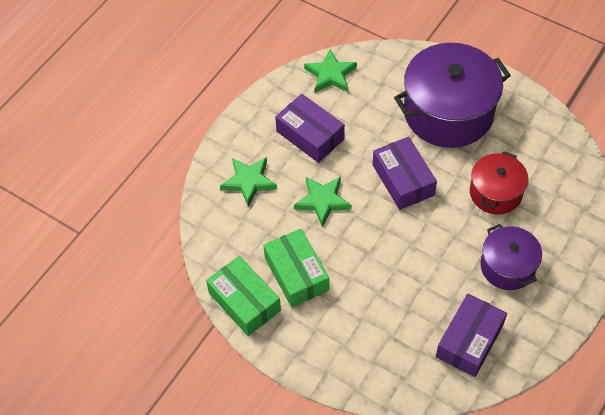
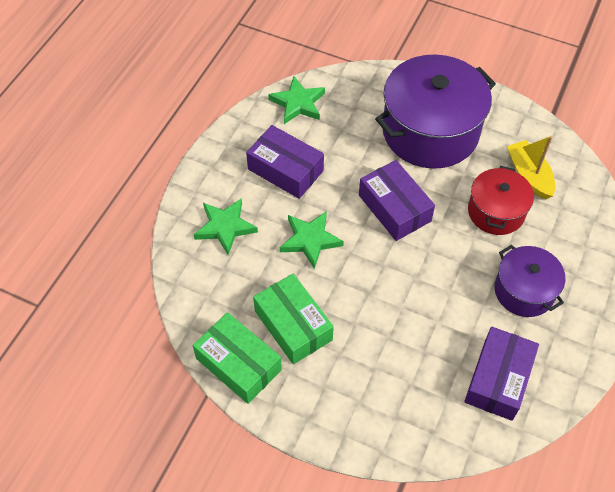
camera: 10 degrees left, 0 degrees up
none -> yellow boat [507,136,555,199]

